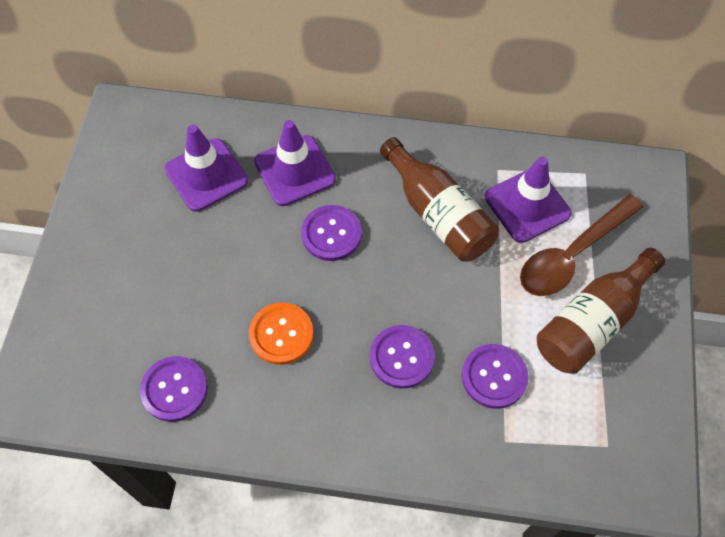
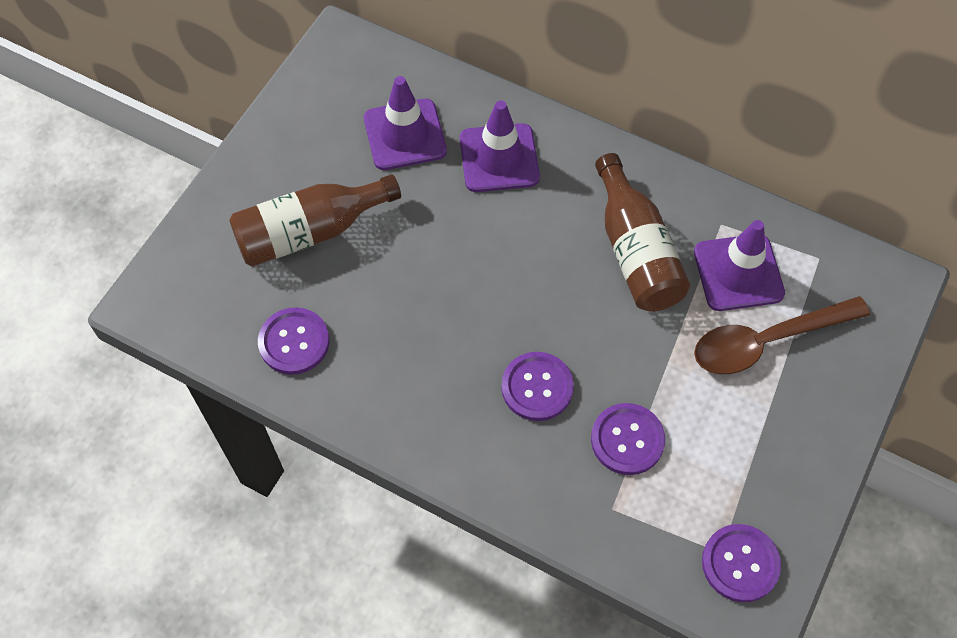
camera: 20 degrees right, 0 degrees up
orange button [249,303,313,365] -> none
purple button [301,205,362,261] -> purple button moved to [702,524,781,602]
brown bottle [537,248,665,374] -> brown bottle moved to [229,174,401,267]

